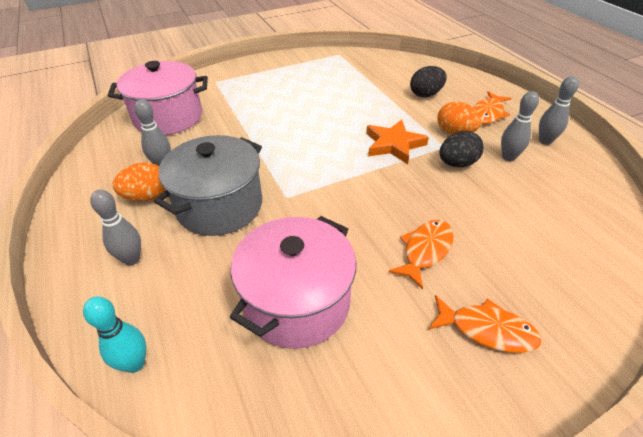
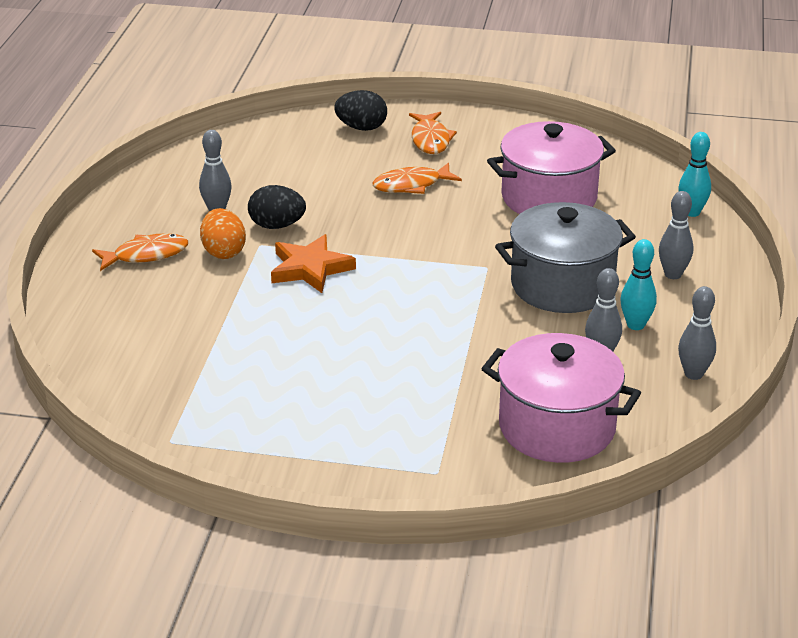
camera: 145 degrees left, 10 degrees down
orange egg [113,162,165,201] -> turquoise bowling pin [621,239,657,330]
black egg [410,66,447,98] -> black egg moved to [334,90,387,131]
orange fish [428,295,542,353] -> orange fish turned 150 degrees counterclockwise [409,112,457,154]
grey bowling pin [539,76,579,145] -> grey bowling pin moved to [678,286,716,380]

